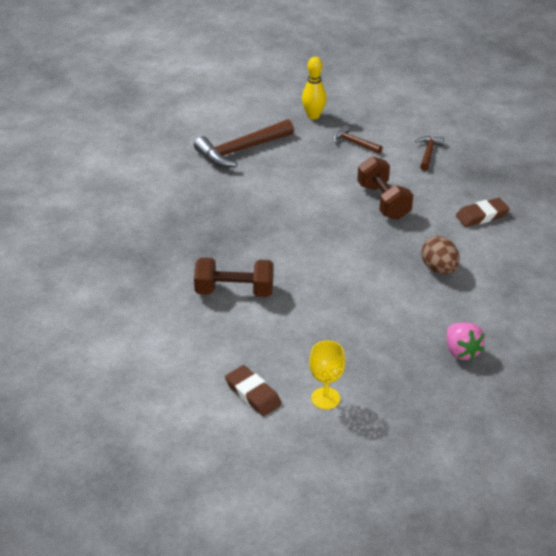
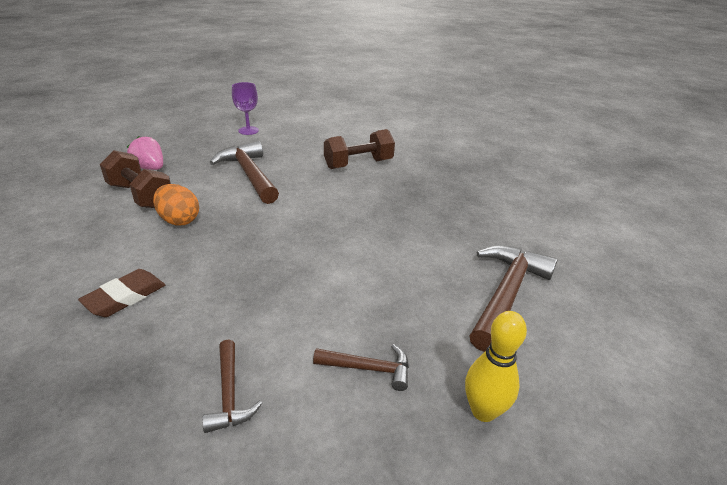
camera: 150 degrees right, 5 degrees down
brown eraser [225,365,282,416] -> none
yellow goblet [309,341,345,409] -> purple goblet [232,82,259,135]
brown dumbbell [357,156,413,220] -> brown dumbbell moved to [100,150,171,208]
brown egg [422,236,460,274] -> orange egg [153,184,199,225]
none -> brown hammer [209,141,279,204]

